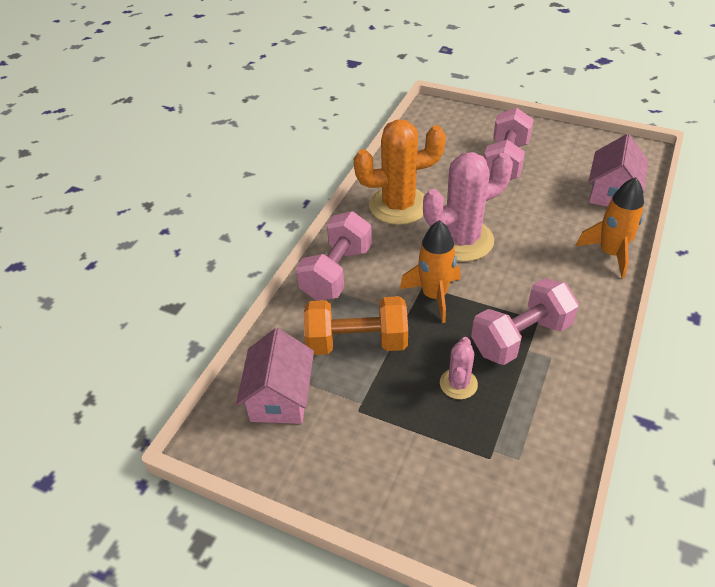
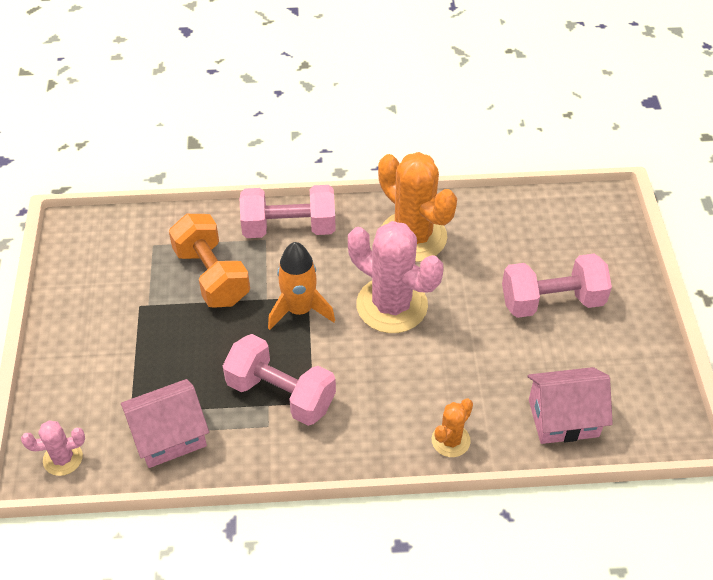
camera: 60 degrees right, 5 degrees up
pink house [236,328,314,424] -> pink house moved to [121,379,209,468]
pink cactus [440,337,478,399] -> pink cactus moved to [21,420,85,476]
orange rocket [576,177,644,278] -> orange cactus [432,399,473,457]

